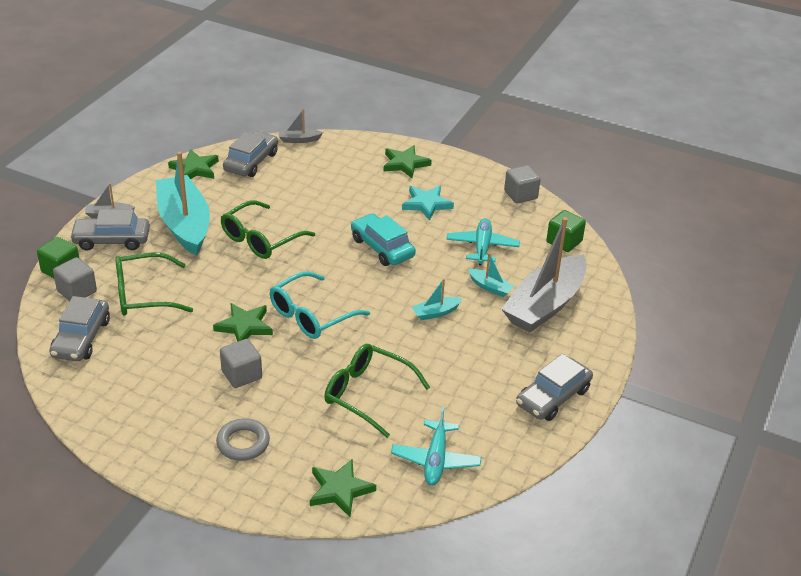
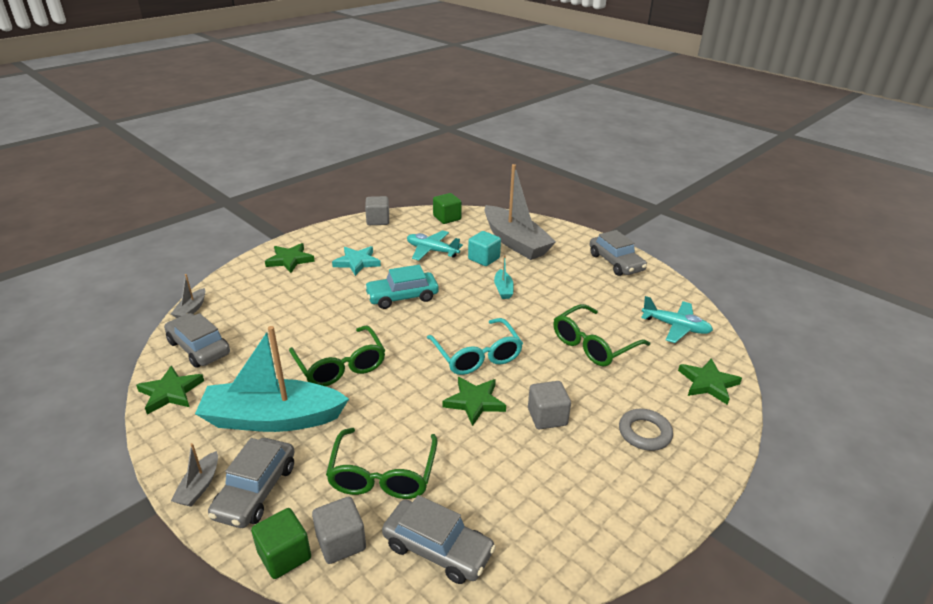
camera: 70 degrees left, 5 degrees down
turquoise boat [468,253,515,297] -> turquoise cube [468,231,501,266]

